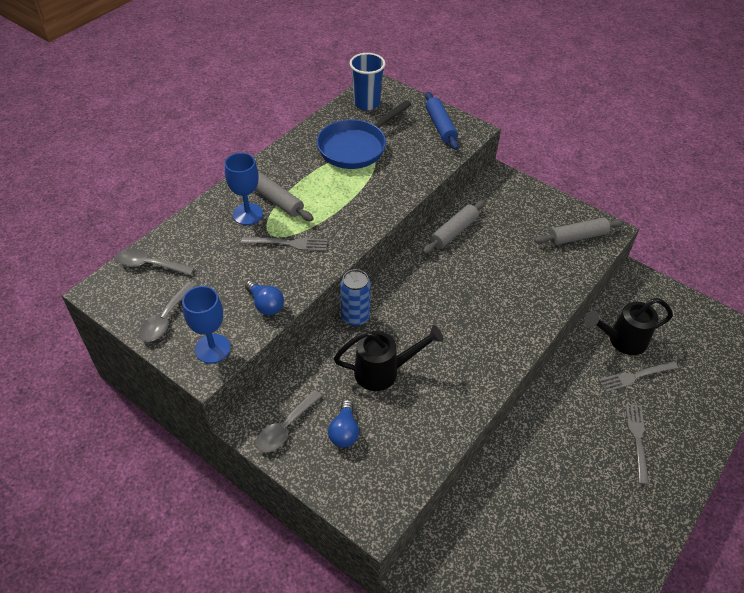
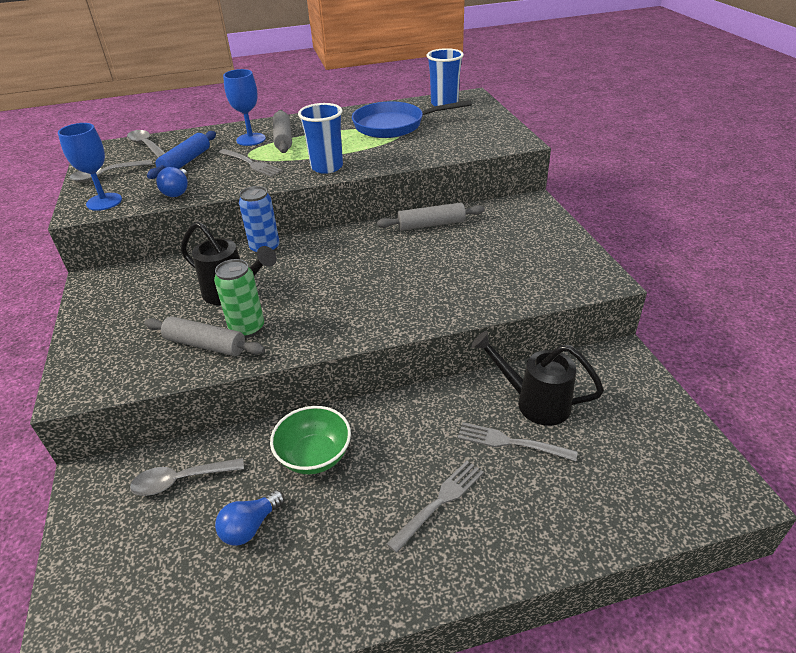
camera: 40 degrees right, 10 degrees down
grey spoon [256,390,322,452] -> grey spoon moved to [130,458,244,496]
blue light bulb [328,400,359,447] -> blue light bulb moved to [215,490,285,546]
blue rolling pin [425,92,459,150] -> blue rolling pin moved to [147,131,216,179]
grey rolling pin [534,217,624,245] -> grey rolling pin moved to [144,316,265,356]
none -> green can [214,259,264,338]
none -> green bowl [270,406,351,474]
none -> blue cup [298,103,343,174]

